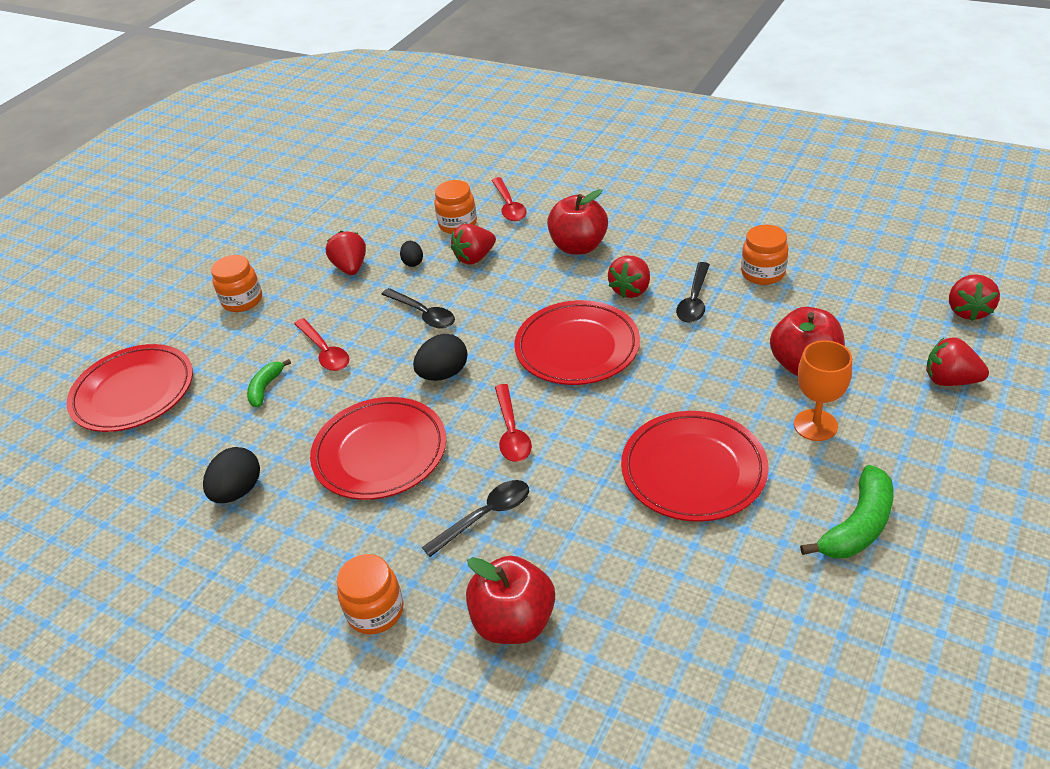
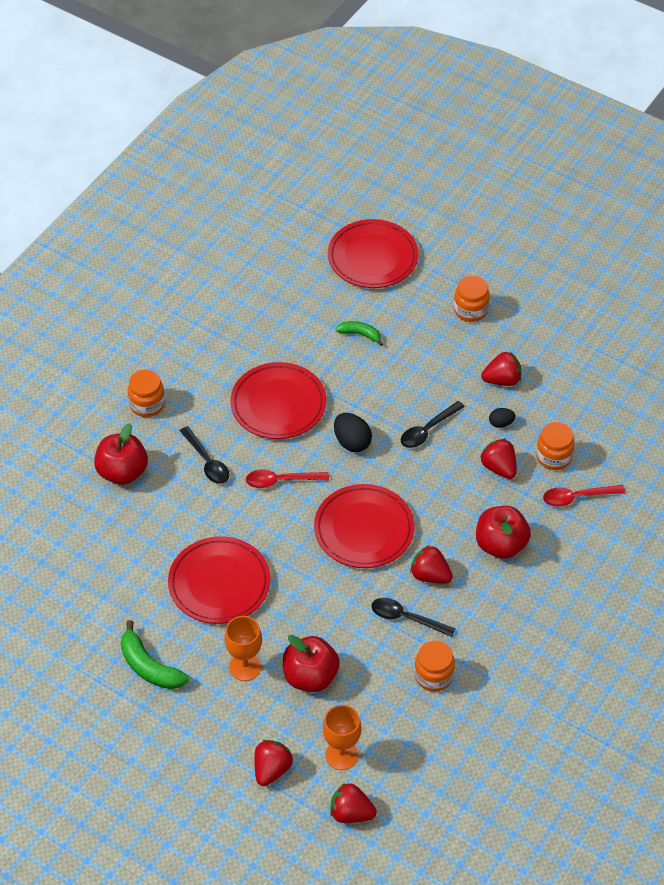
camera: 90 degrees right, 10 degrees up
black egg [203,447,260,503] -> none
red spoon [294,318,349,371] -> none
none -> orange goblet [323,705,362,770]

